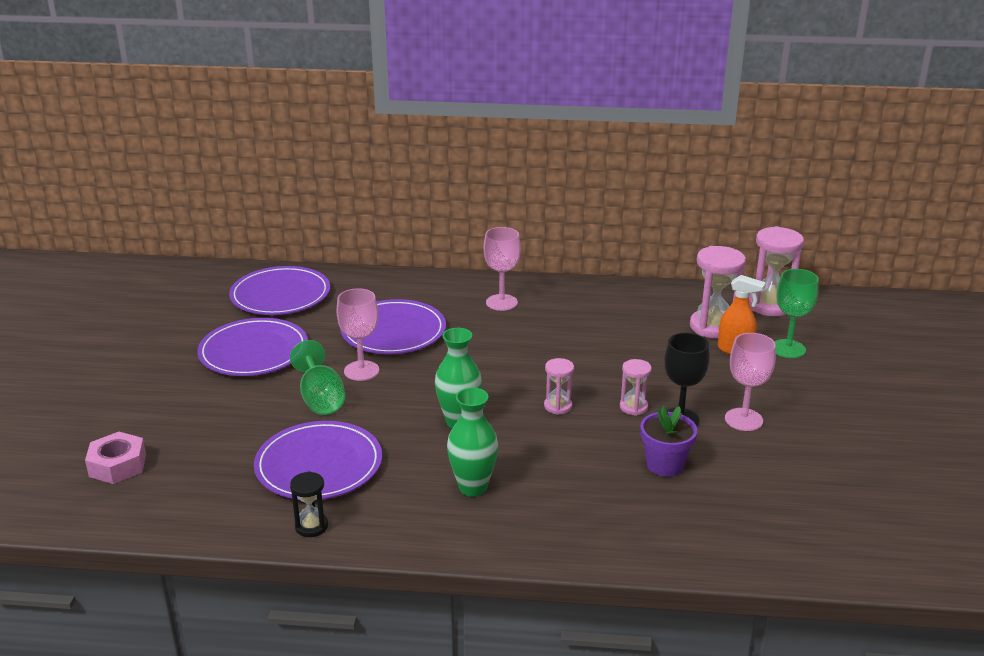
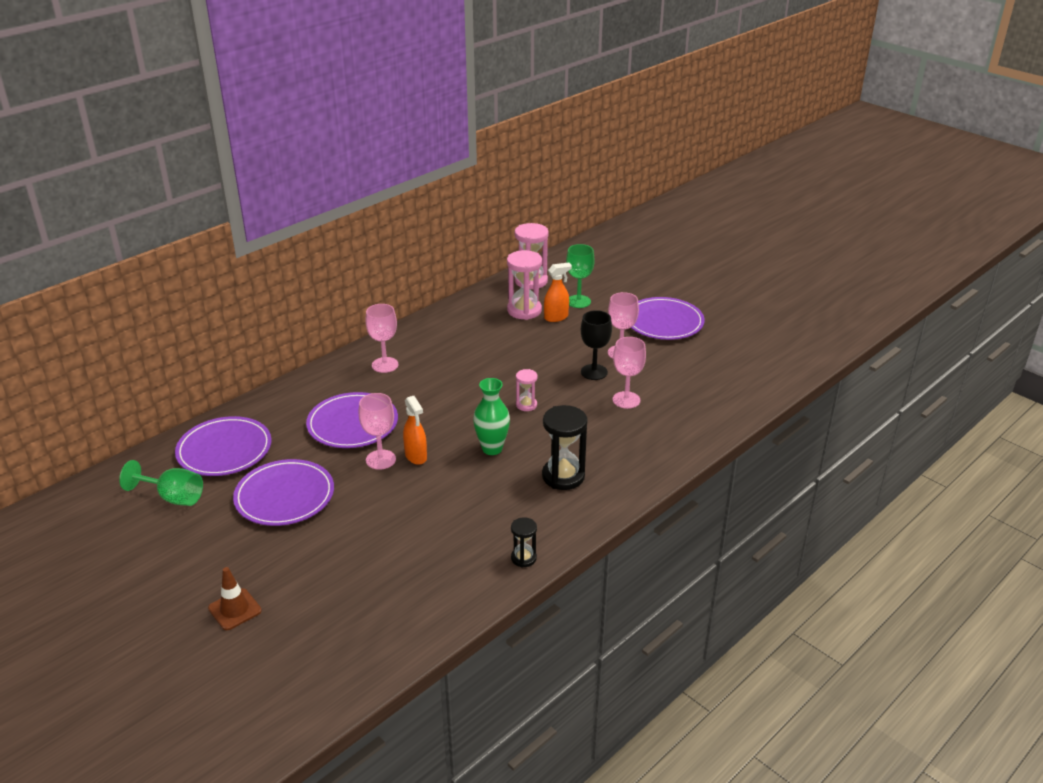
camera: 50 degrees left, 5 degrees up
pink nut [85,432,146,484] -> none
purple plate [254,421,382,500] -> purple plate moved to [631,297,705,340]
green goblet [290,340,345,415] -> green goblet moved to [119,460,203,506]
green vase [447,387,498,497] -> black hourglass [542,405,588,490]
pink hourglass [620,359,652,416] -> none
purple flower pot [640,406,697,477] -> pink goblet [613,337,646,409]
none -> brown traffic cone [208,567,262,630]
none -> orange spray bottle [403,396,427,465]

